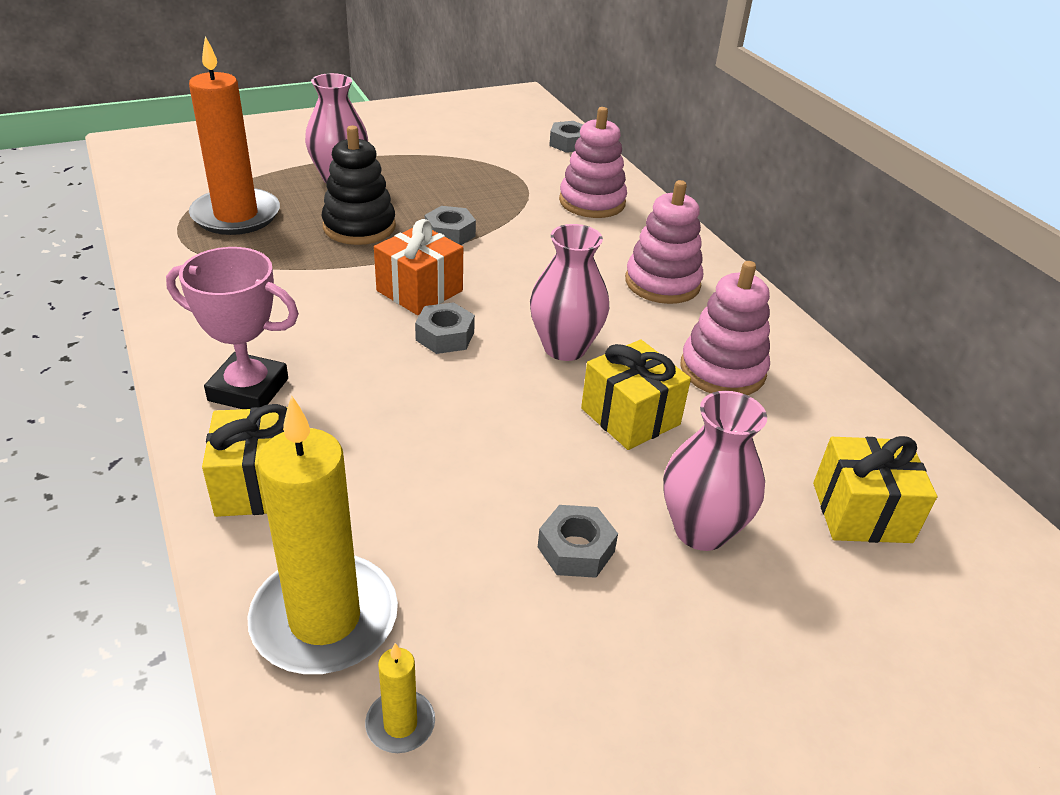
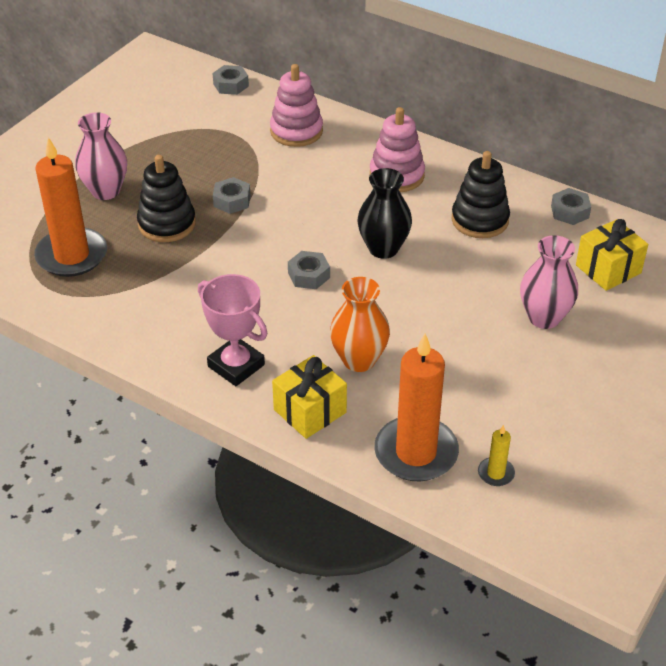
camera: 30 degrees left, 5 degrees up
pink trophy [166,247,299,409] -> pink trophy turned 60 degrees clockwise [198,274,267,386]
yellow candle [248,395,398,674] -> orange candle [374,333,459,481]
orange gift [374,219,463,315] -> none
pink vase [530,224,609,361] -> black vase [357,168,412,259]
grey nut [538,505,618,578] -> grey nut moved to [551,188,591,225]
yellow gift [581,340,691,450] -> none
pink stacking toy [680,261,770,395] -> black stacking toy [452,151,510,238]
none -> orange vase [330,277,390,372]

